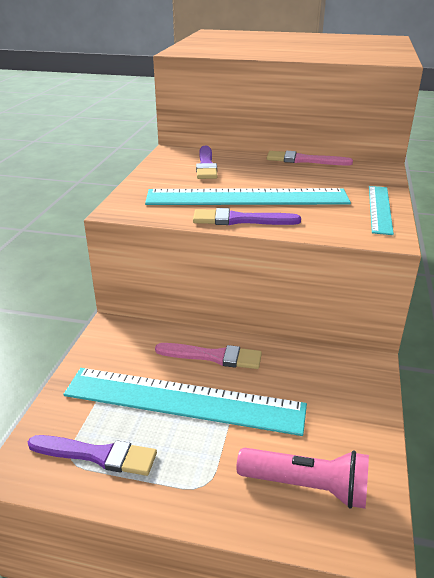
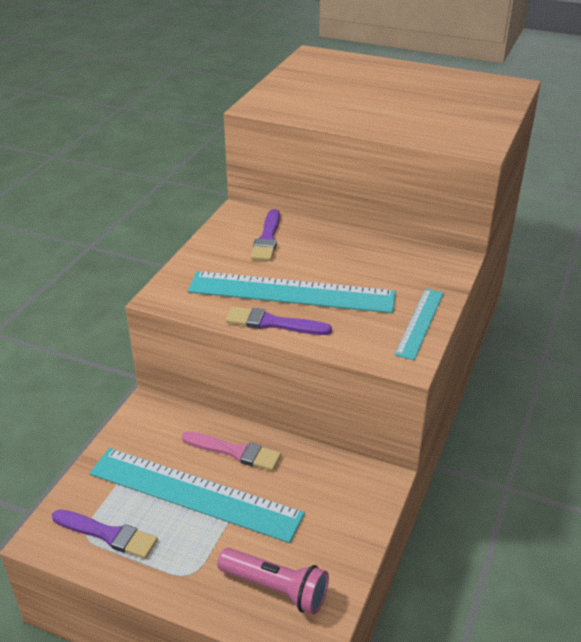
camera: 10 degrees right, 5 degrees up
pink brush [267,151,353,165] -> none

